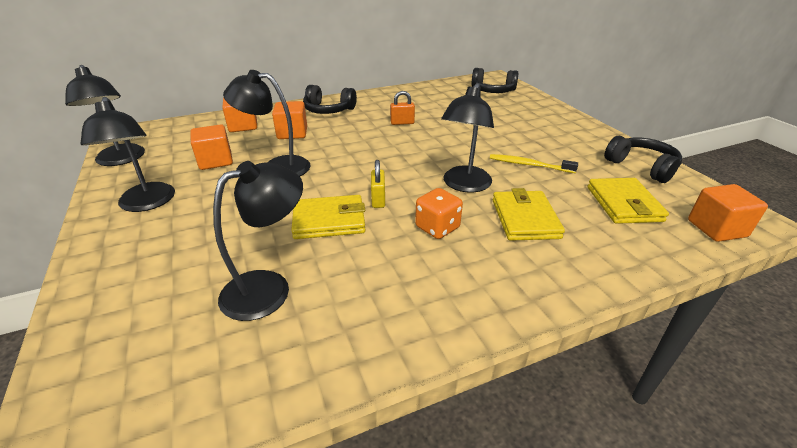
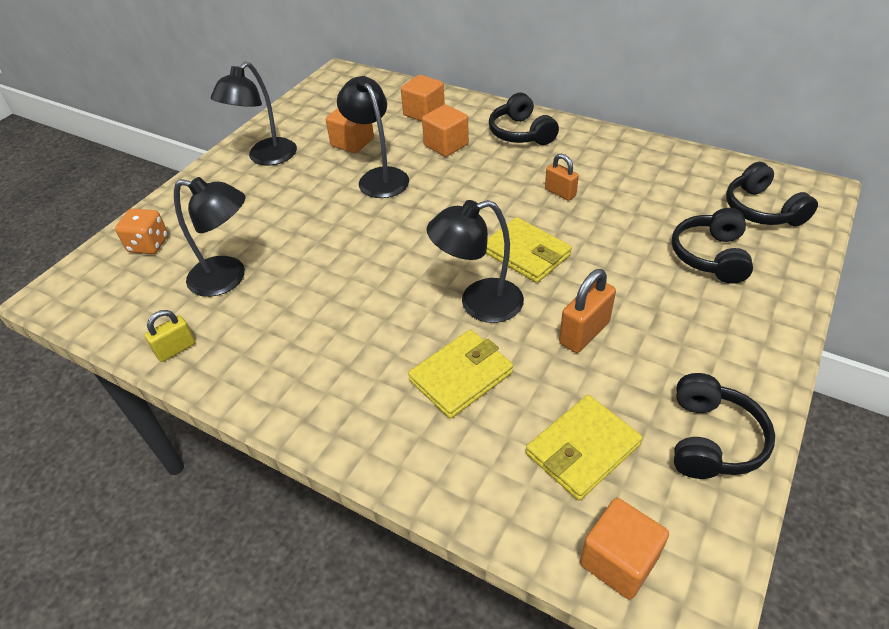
camera: 55 degrees right, 10 degrees up
black lamp [65,65,145,166] -> none
yellow wallet [291,195,365,239] -> yellow wallet moved to [486,217,572,283]
yellow padlock [371,160,385,208] -> yellow padlock moved to [144,310,196,362]
orange dice [415,188,463,239] -> orange dice moved to [115,208,168,254]
yellow toothbrush [490,154,578,173] -> orange padlock [559,269,616,353]
none -> black headphones [672,208,753,284]

